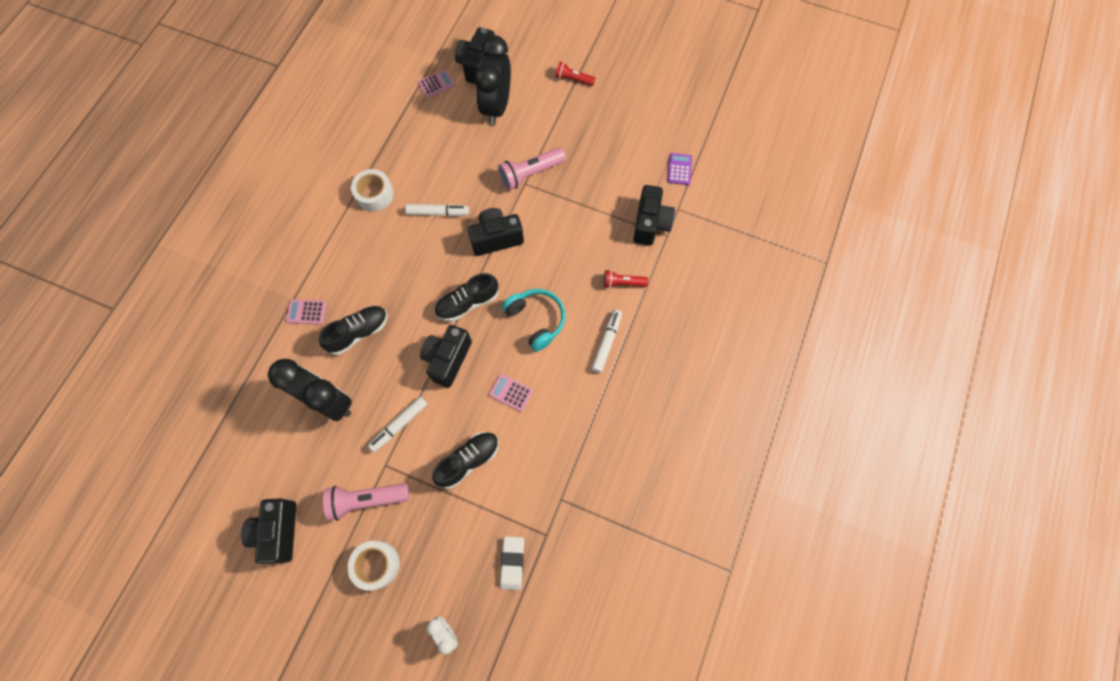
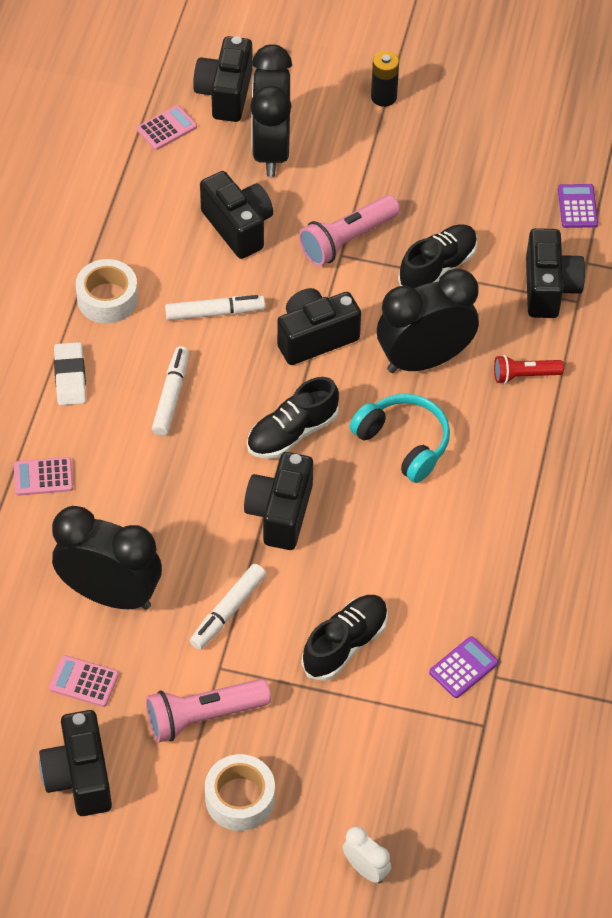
camera: 10 degrees left, 15 degrees down
black shoe [319,306,388,355] -> black shoe moved to [398,224,477,289]
pink calculator [489,374,533,412] -> pink calculator moved to [49,655,119,707]
white eraser [500,536,524,590] -> white eraser moved to [54,342,86,405]
red flashlight [555,62,595,86] -> black battery [371,51,399,107]
white marker [591,310,622,373] -> white marker moved to [152,346,189,436]
none -> black camera [200,171,273,259]
none -> black clock [377,268,479,373]
none -> purple calculator [429,636,498,698]

